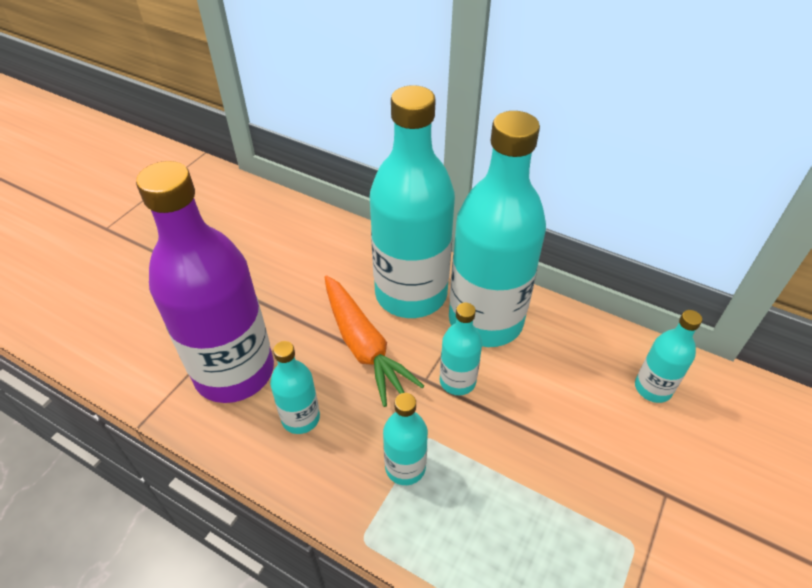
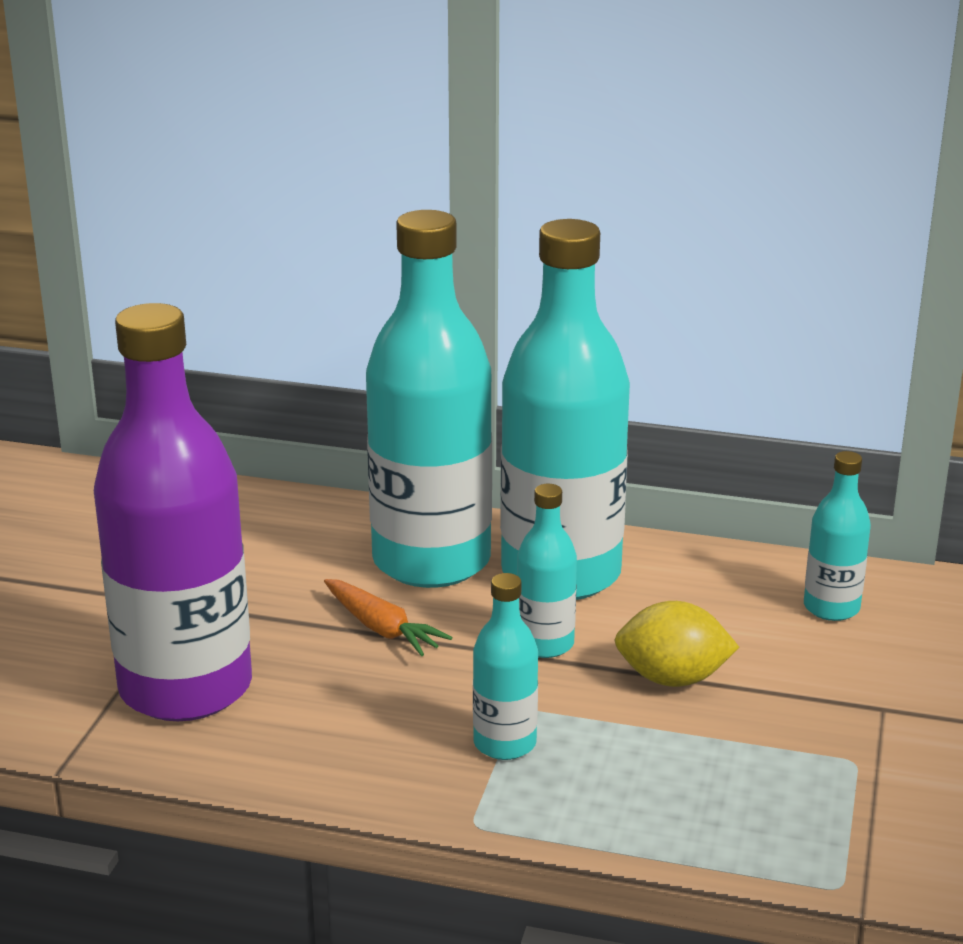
camera: 15 degrees left, 20 degrees down
turquoise bottle [270,341,320,434] -> none
orange carrot [324,276,424,407] -> orange carrot [324,579,453,656], size x0.60
none -> yellow lemon [614,601,739,687]

